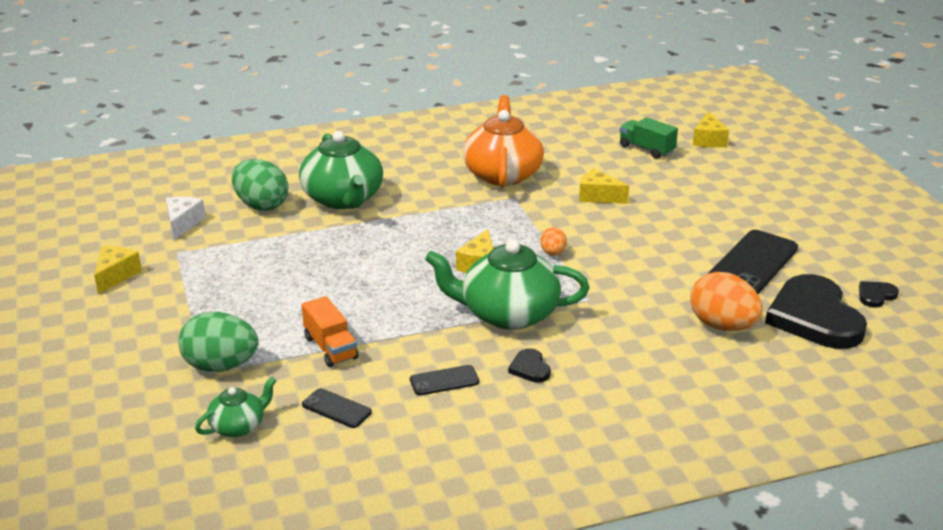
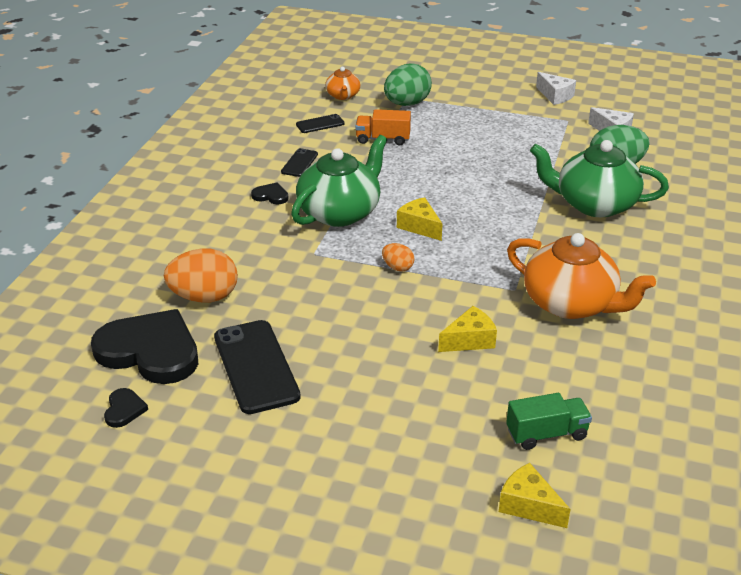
camera: 125 degrees right, 5 degrees up
yellow cheese [94,246,142,294] -> white cheese [536,72,576,105]
green teapot [195,377,277,437] -> orange teapot [325,67,360,100]

